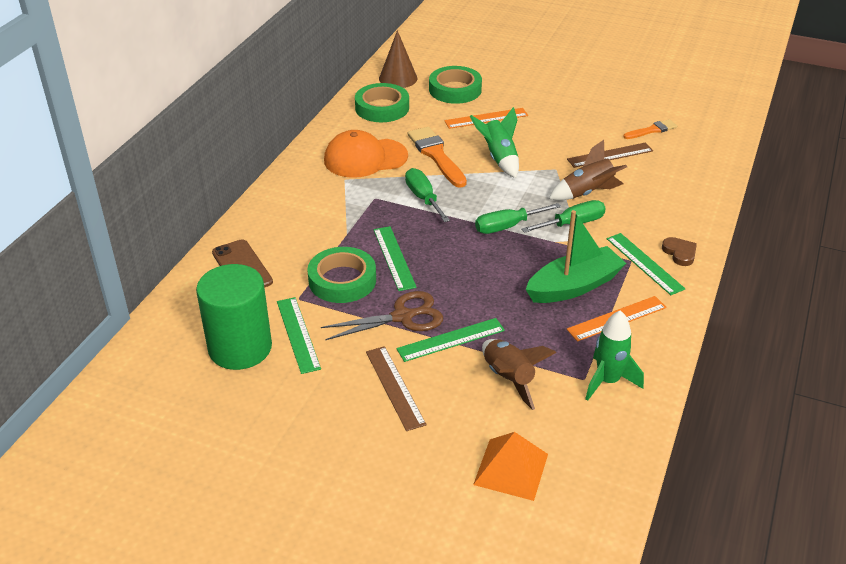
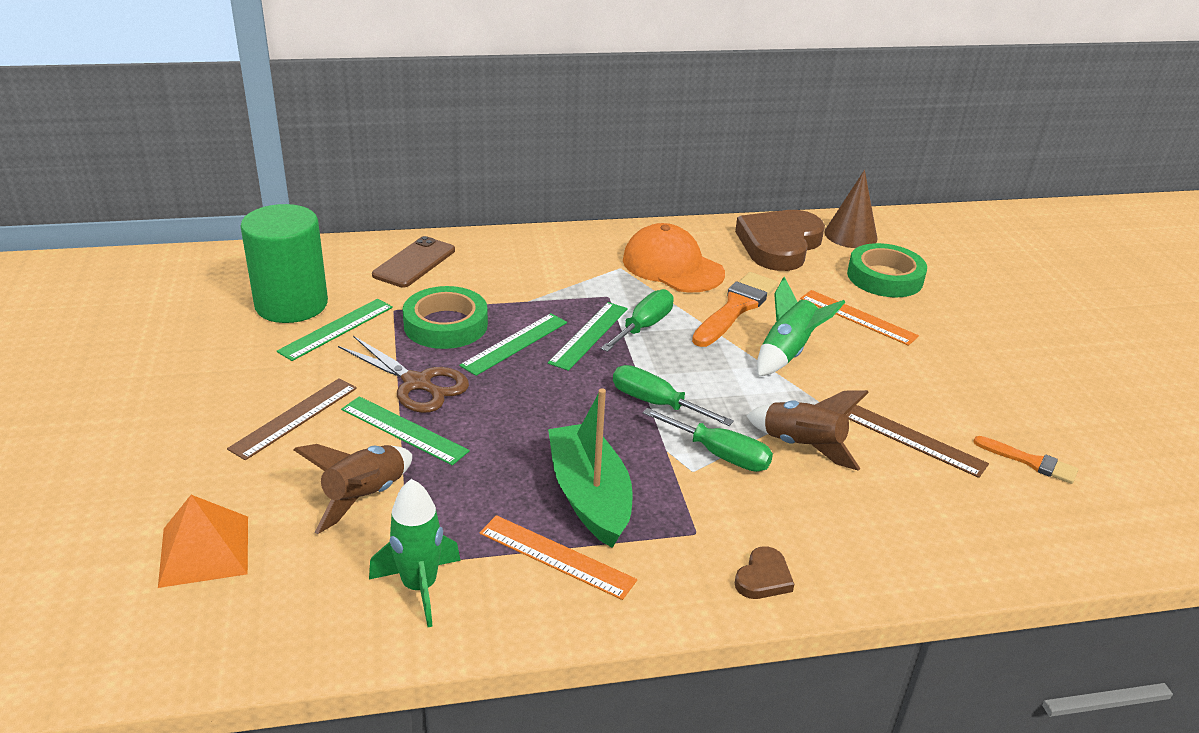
camera: 55 degrees right, 5 degrees down
green tape [355,83,409,122] -> brown heart [735,210,825,271]
green boat [526,210,626,303] -> green boat turned 135 degrees counterclockwise [548,388,633,548]
green ruler [607,233,685,295] -> green ruler moved to [548,302,628,371]

